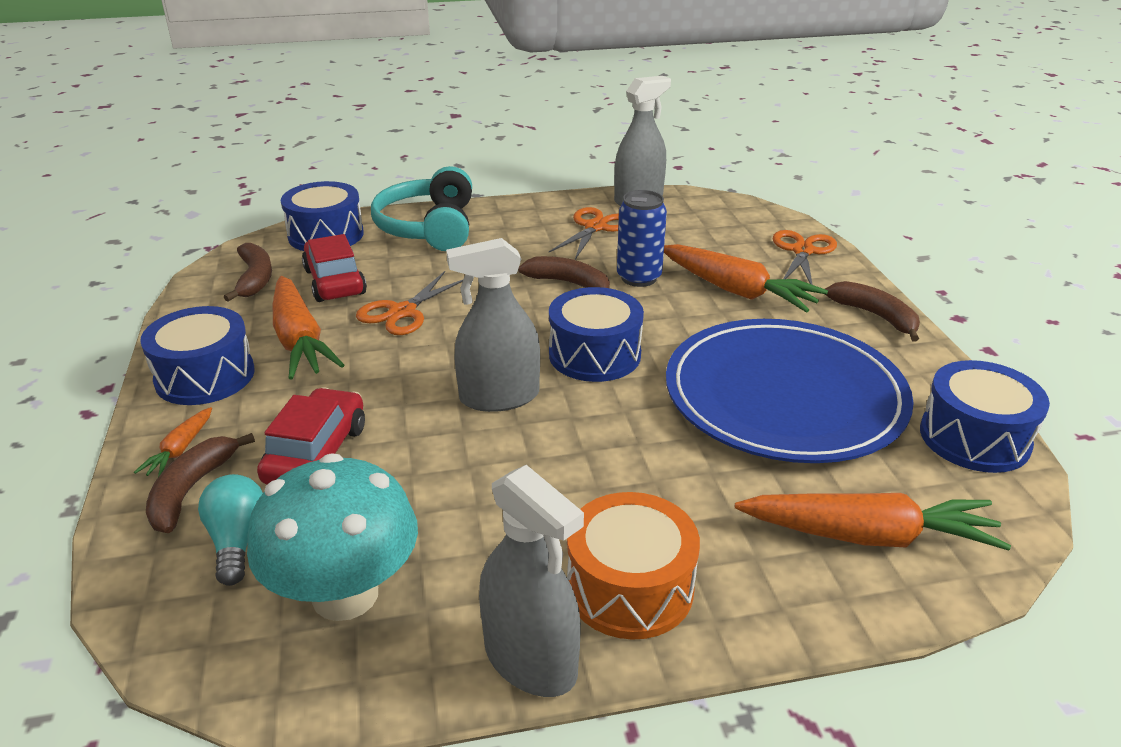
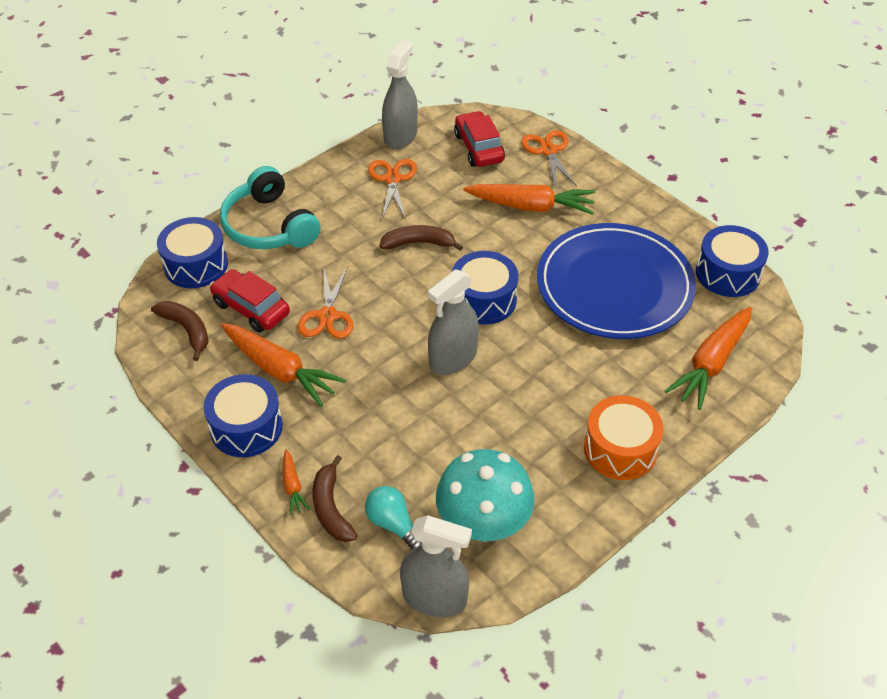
camera: 30 degrees left, 15 degrees up
red car [257,388,365,484] -> red car moved to [454,111,505,167]
grey spray bottle [479,465,584,697] -> grey spray bottle moved to [400,515,472,617]
blue can [617,190,667,287] -> none
orange carrot [735,493,1011,551] -> orange carrot turned 150 degrees clockwise [665,307,752,410]
brown banana [825,281,920,342] -> none

